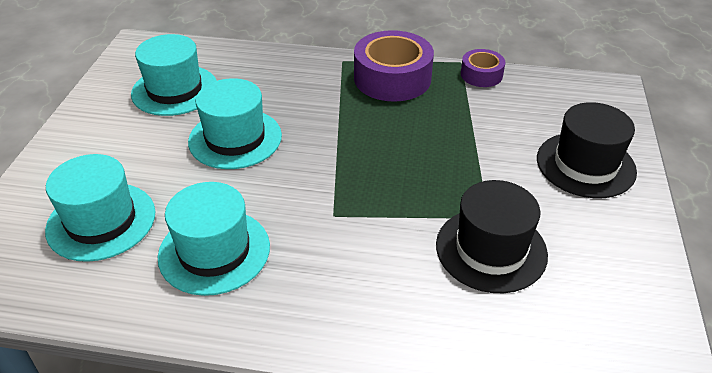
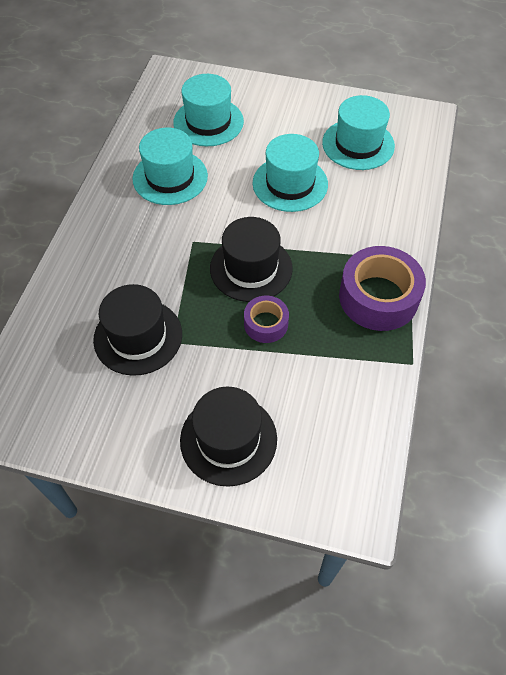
camera: 95 degrees right, 15 degrees up
purple tape [461,49,505,87] -> purple tape moved to [244,296,289,343]
none -> black hat [210,217,293,302]

